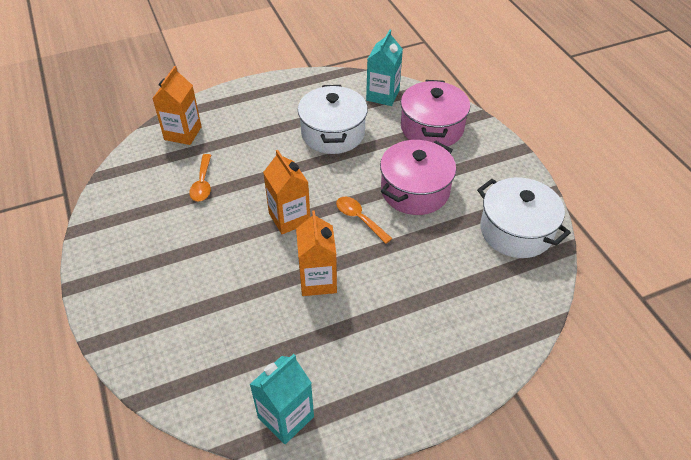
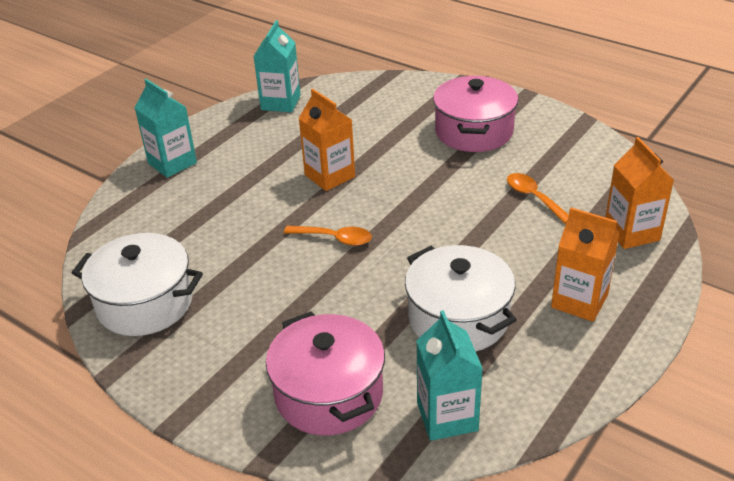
camera: 150 degrees right, 10 degrees down
orange carton [263,150,310,234] -> orange carton moved to [551,207,620,322]
pink pot [380,140,456,215] -> pink pot moved to [433,76,518,152]
none -> turquoise carton [135,79,197,178]

